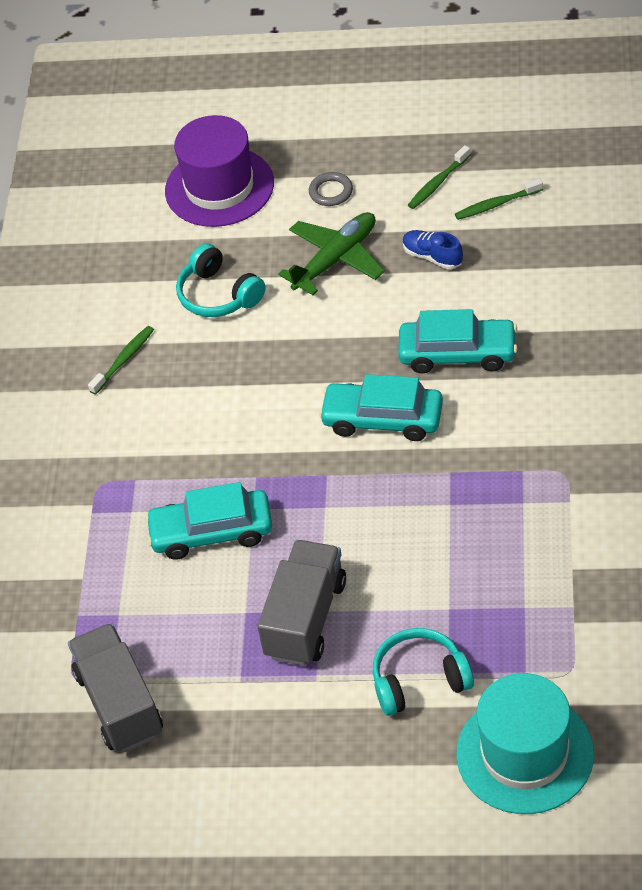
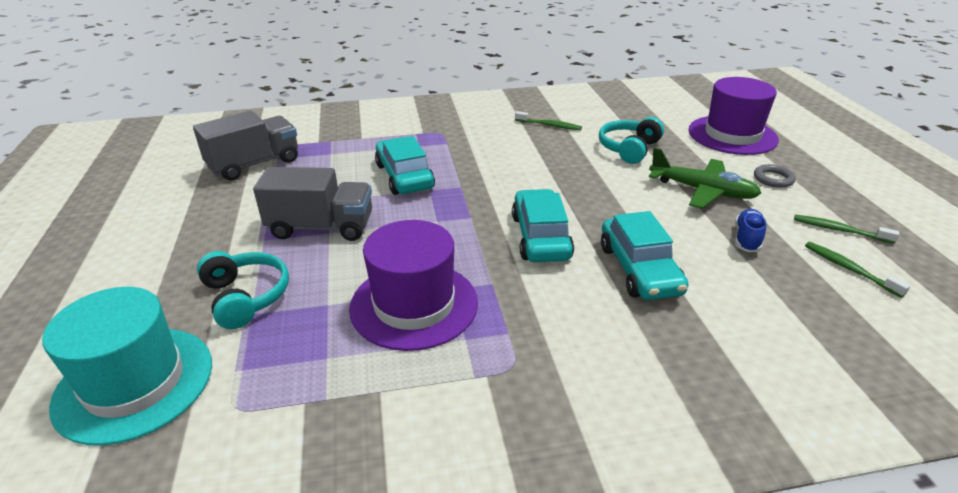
camera: 70 degrees right, 15 degrees down
none -> purple hat [349,220,478,351]

